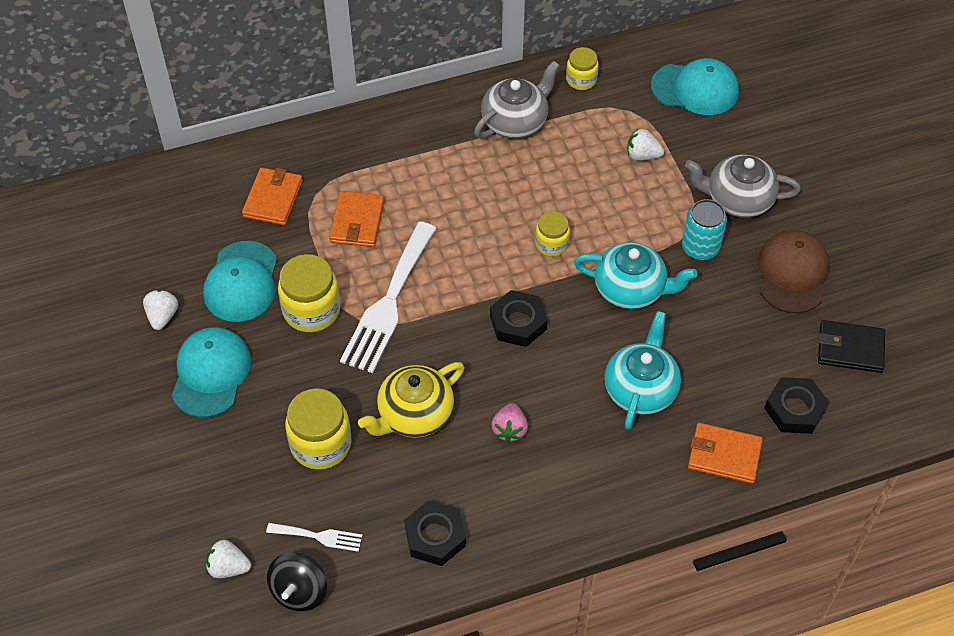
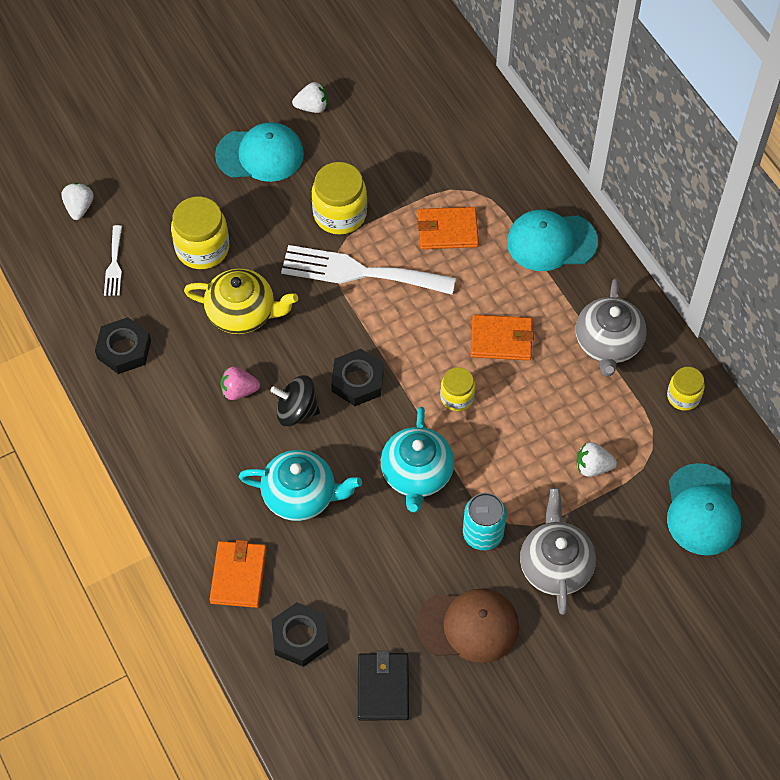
camera: 80 degrees right, 5 degrees up
turquoise cap [203,241,277,322] -> turquoise cap moved to [507,209,598,271]
orange wallet [242,168,303,225] -> orange wallet moved to [471,315,534,360]
black spinning top [267,552,327,611] -> black spinning top moved to [270,375,320,426]
yellow teapot [358,362,464,438] -> yellow teapot turned 150 degrees clockwise [184,268,298,334]
grey teapot [474,61,560,139] -> grey teapot turned 60 degrees clockwise [576,279,647,377]
white strawberry [627,129,664,161] -> white strawberry turned 90 degrees counterclockwise [577,442,617,477]

